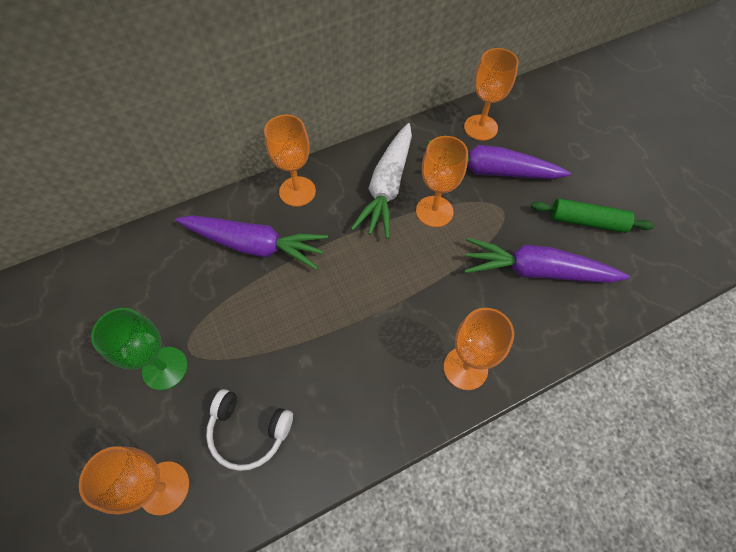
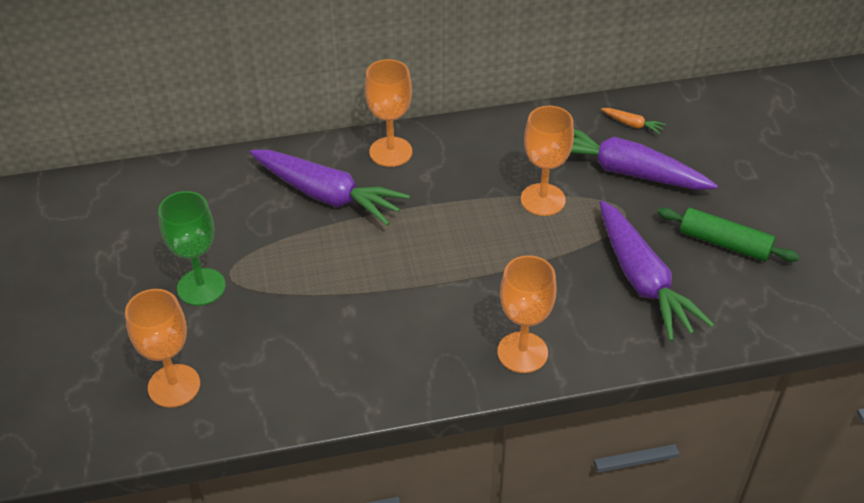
camera: 15 degrees right, 15 degrees down
white headphones [206,389,293,471] -> none
white carrot [351,123,412,239] -> none
orange goblet [464,48,519,141] -> orange carrot [601,108,666,134]
purple carrot [464,238,630,283] -> purple carrot turned 135 degrees counterclockwise [600,201,715,341]

